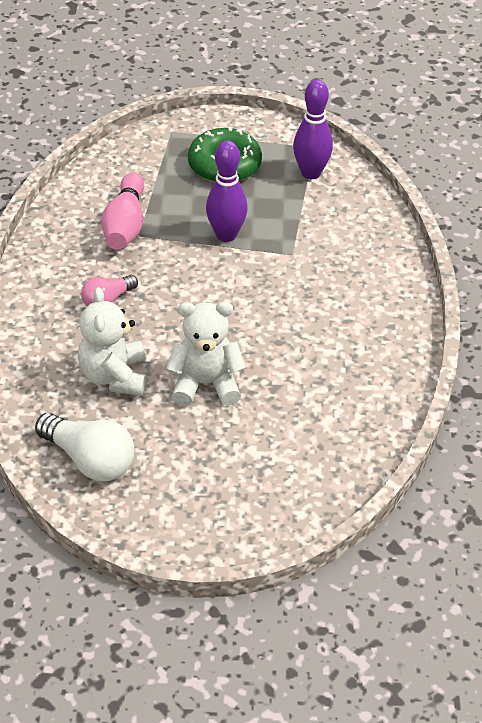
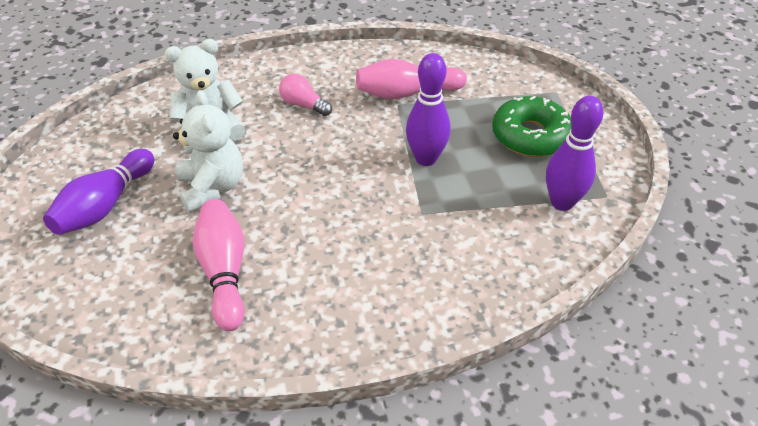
camera: 75 degrees right, 0 degrees up
white light bulb [35,413,134,481] -> none
none -> purple bowling pin [43,149,155,235]
none -> pink bowling pin [193,199,245,331]

